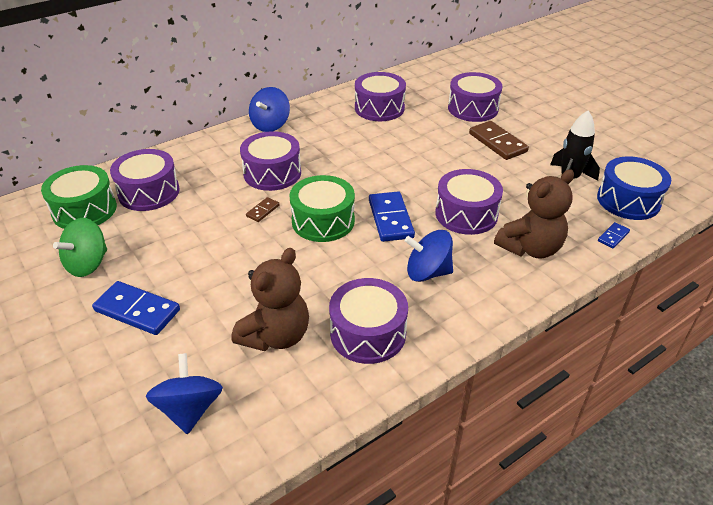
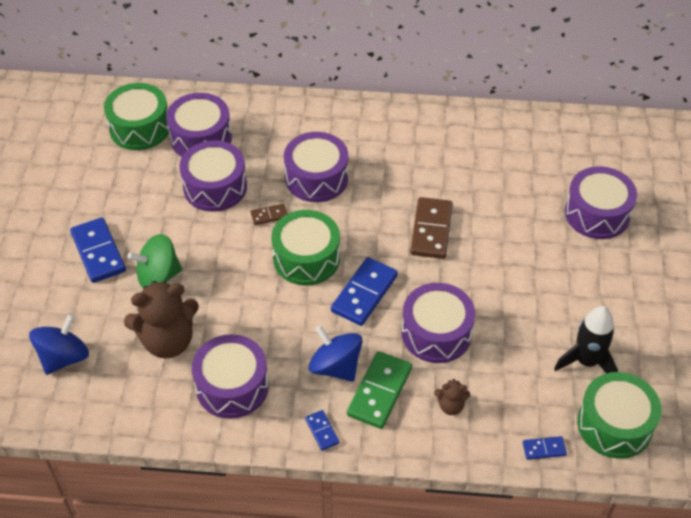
camera: 40 degrees right, 10 degrees up
green spinning top [53,218,107,277] -> green spinning top moved to [128,234,182,288]
blue spinning top [249,87,290,132] -> none
purple drum [355,72,406,121] -> purple drum moved to [179,140,247,212]
brown domino [469,121,529,160] -> brown domino moved to [410,197,453,259]
brown teddy bear [494,169,574,258] -> brown teddy bear [434,379,470,415], size x0.46
blue drum [597,156,671,220] -> green drum [577,372,662,459]
none -> blue domino [305,410,339,451]
none -> green domino [347,351,412,429]

